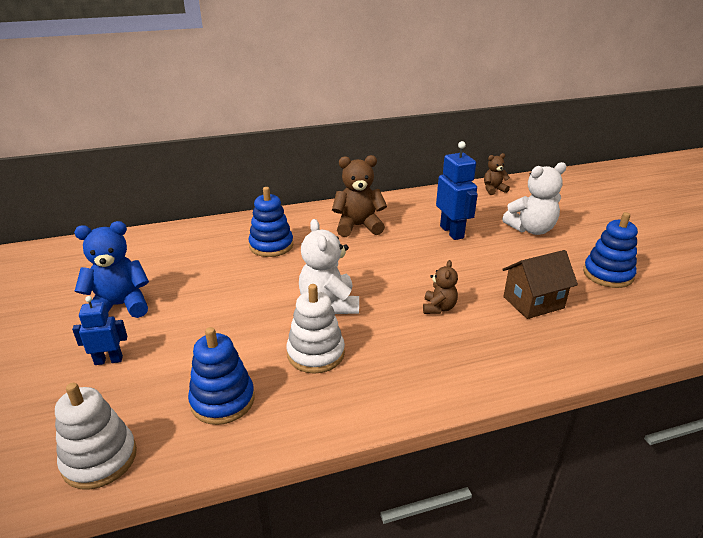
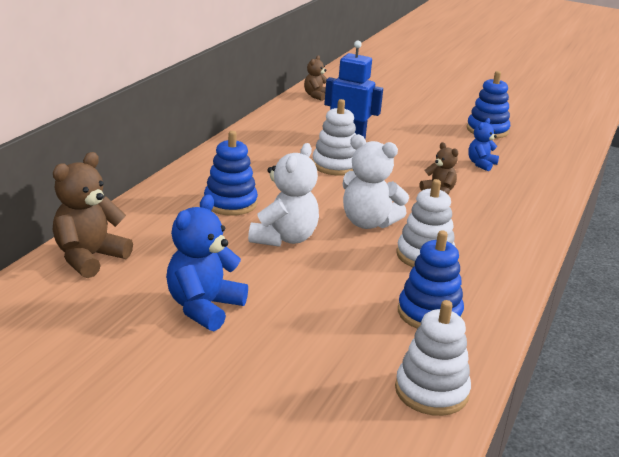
camera: 50 degrees left, 5 degrees down
blue robot [72,296,127,365] -> none
brown teddy bear [332,155,387,237] -> brown teddy bear moved to [53,152,133,278]
white teddy bear [502,162,566,235] -> white teddy bear moved to [248,143,319,247]
brown house [502,250,578,319] -> blue teddy bear [468,118,499,171]
none -> white stacking toy [312,99,356,176]

